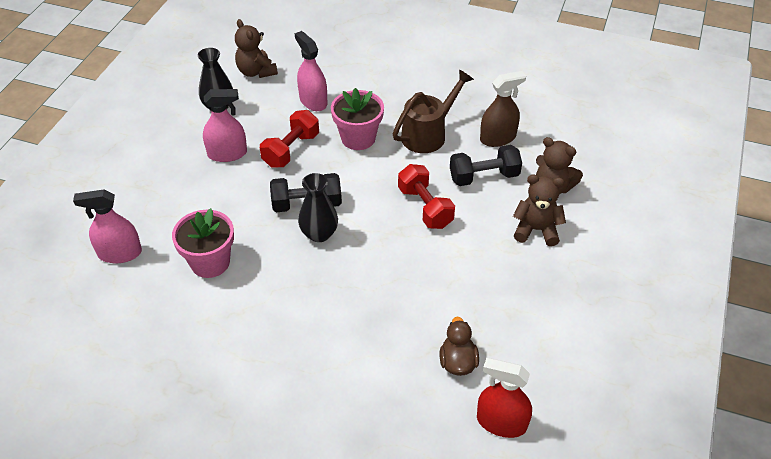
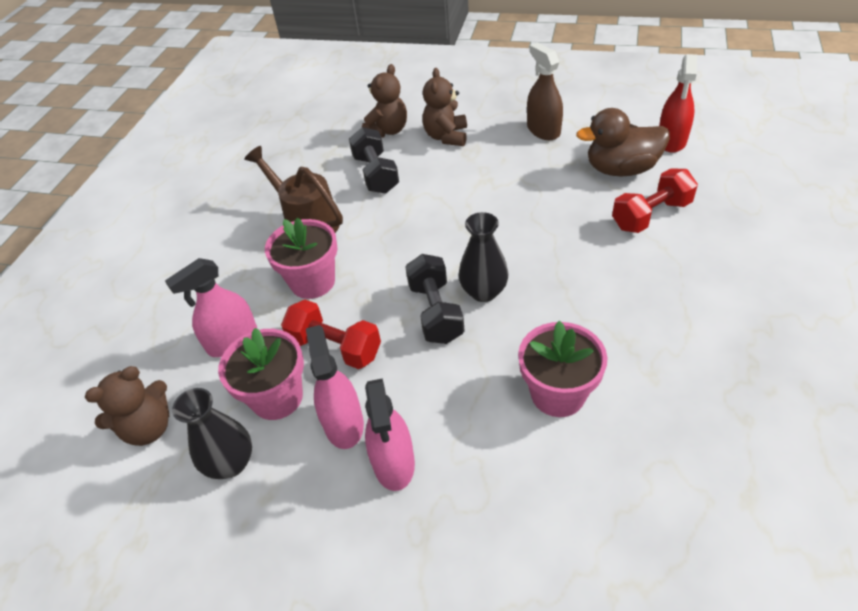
camera: 90 degrees left, 0 degrees up
pink spray bottle [73,189,142,263] -> pink spray bottle moved to [365,378,415,491]
red dumbbell [398,164,455,229] -> red dumbbell moved to [612,168,698,233]
brown duck [440,317,479,376] -> brown duck [576,108,670,176], size x1.59
brown spray bottle [480,71,526,147] -> brown spray bottle moved to [527,42,563,140]
none -> pink flower pot [218,328,304,420]

